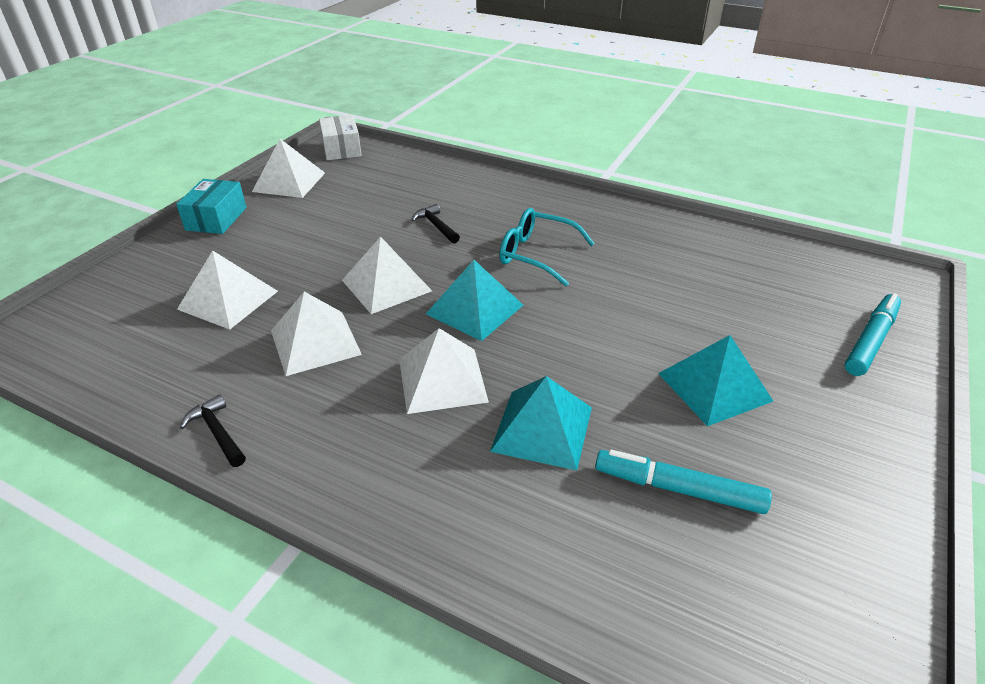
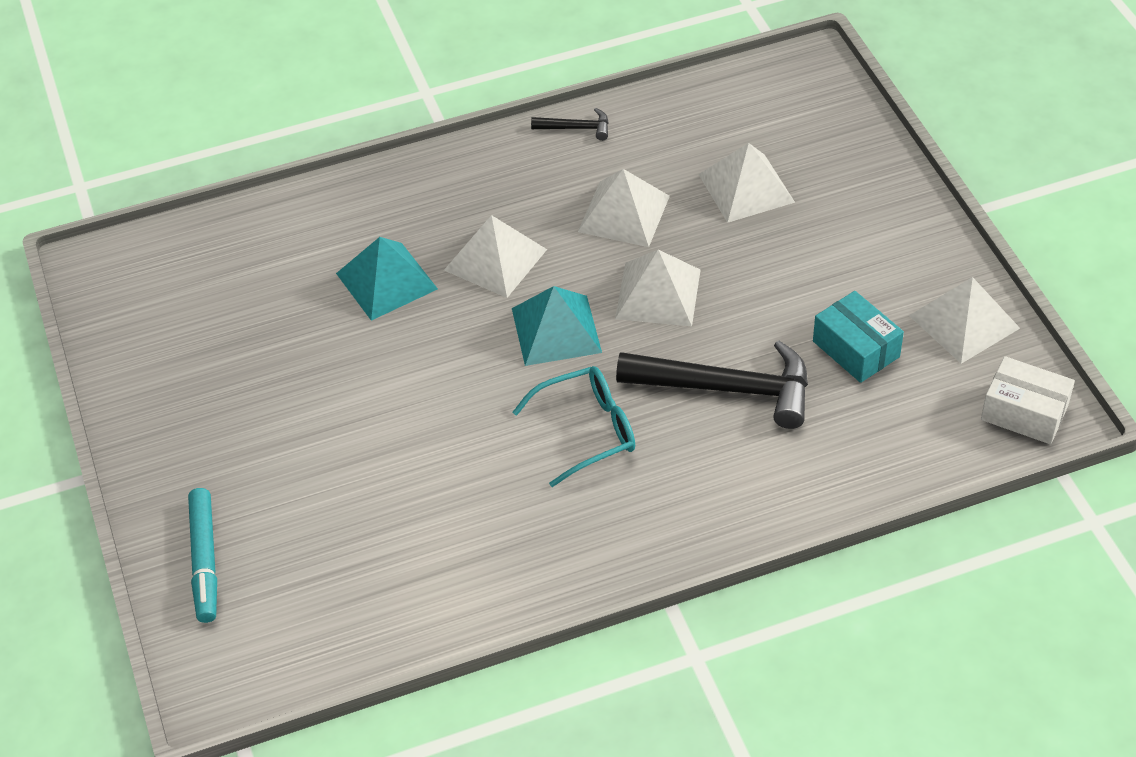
camera: 135 degrees right, 10 degrees up
turquoise box [176,179,246,234] -> turquoise box moved to [813,291,904,383]
black hammer [412,204,460,243] -> black hammer [616,341,808,429], size x2.18
turquoise marker [595,450,772,514] -> none
turquoise pyramid [658,335,773,426] -> none

